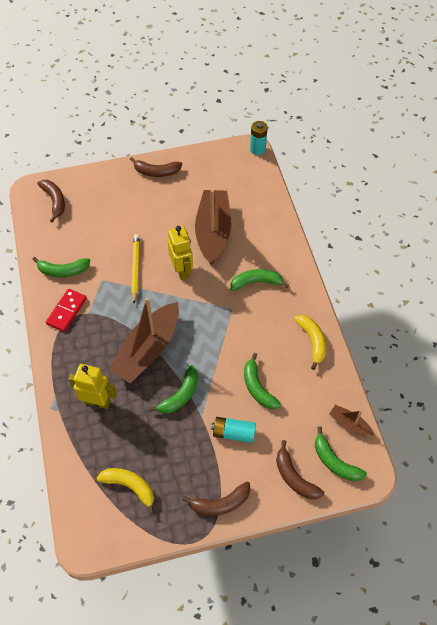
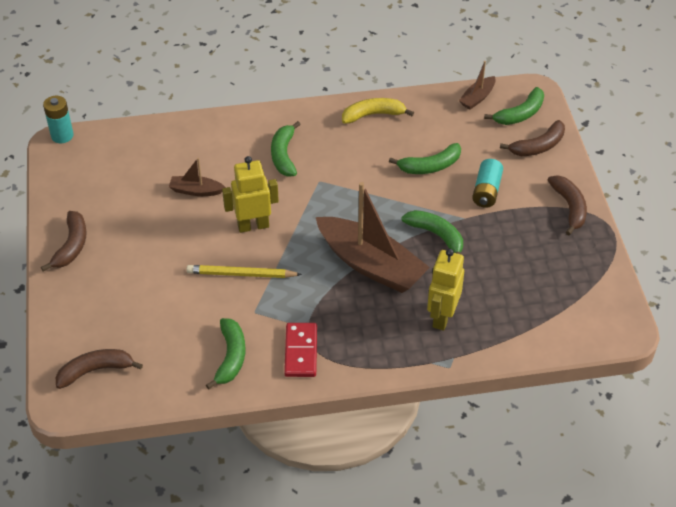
camera: 85 degrees left, 10 degrees down
red domino [46,289,87,332] -> red domino turned 60 degrees clockwise [284,323,317,377]
yellow banana [97,468,154,515] -> none
brown boat [195,189,231,265] -> brown boat [169,158,226,196], size x0.46

